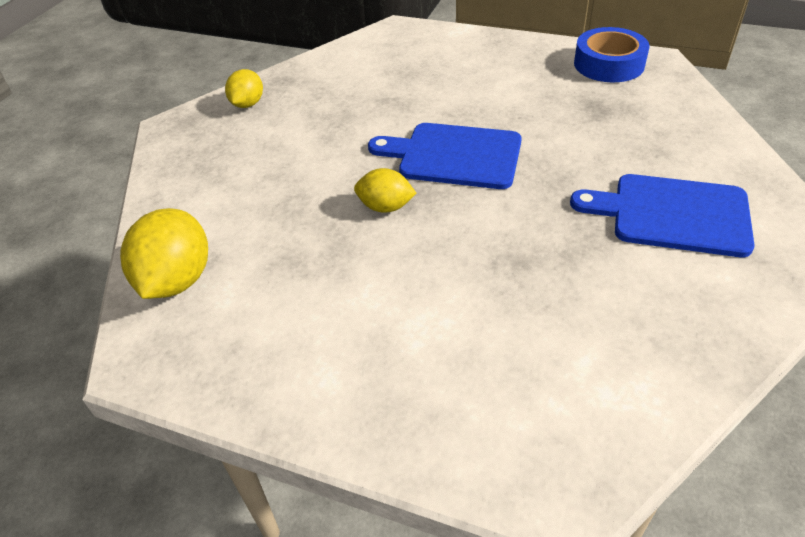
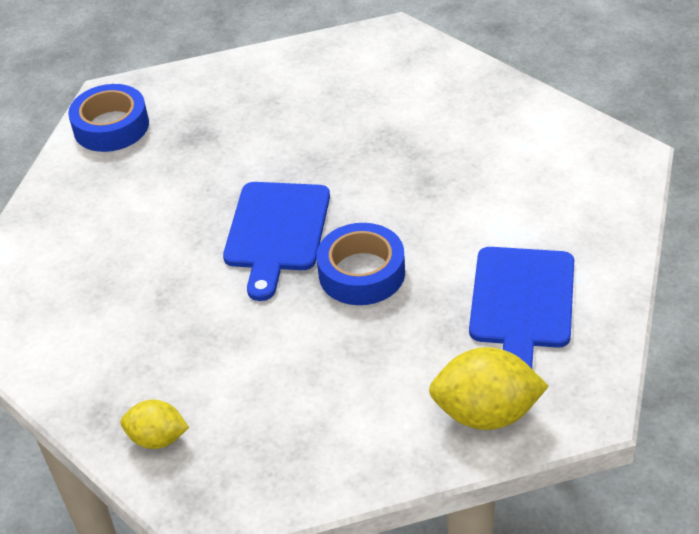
camera: 95 degrees left, 0 degrees up
yellow lemon [354,168,417,213] -> blue tape [316,223,405,305]
blue cutting board [570,174,755,257] -> blue cutting board moved to [469,247,574,368]

